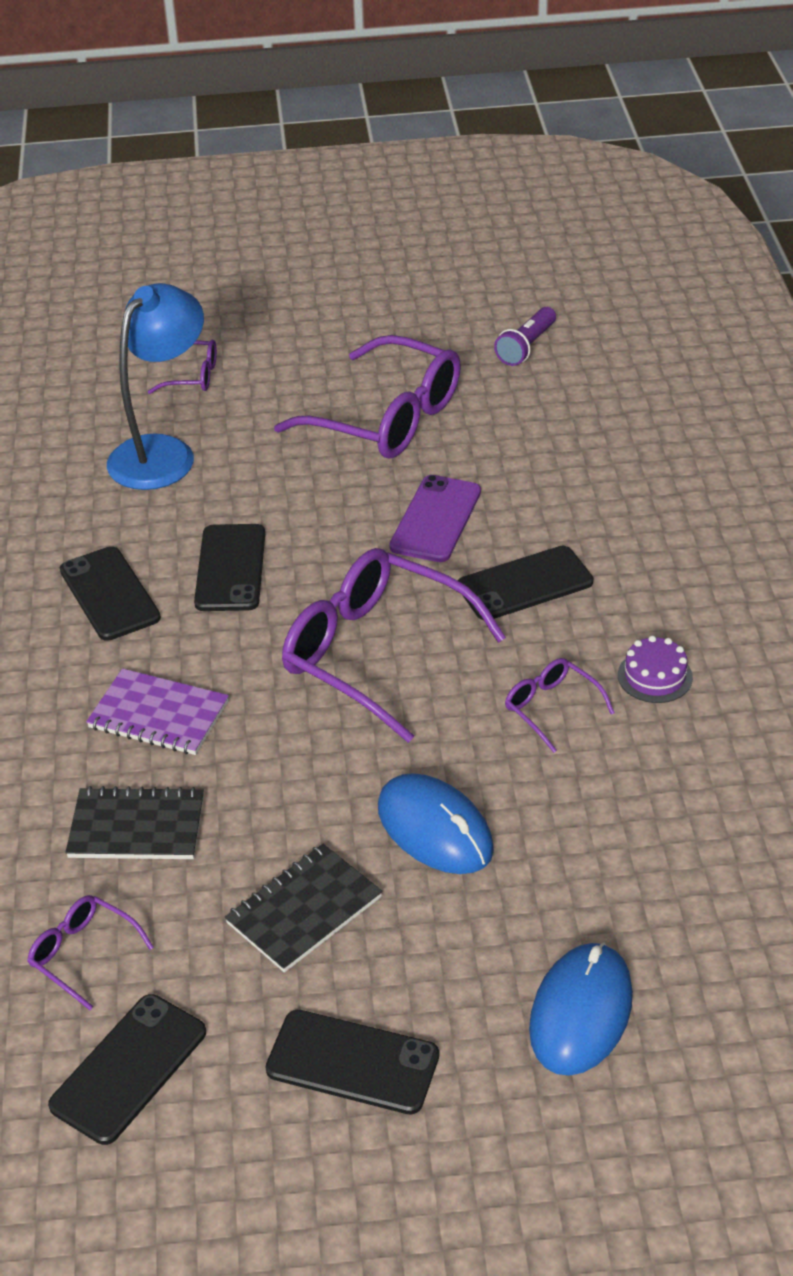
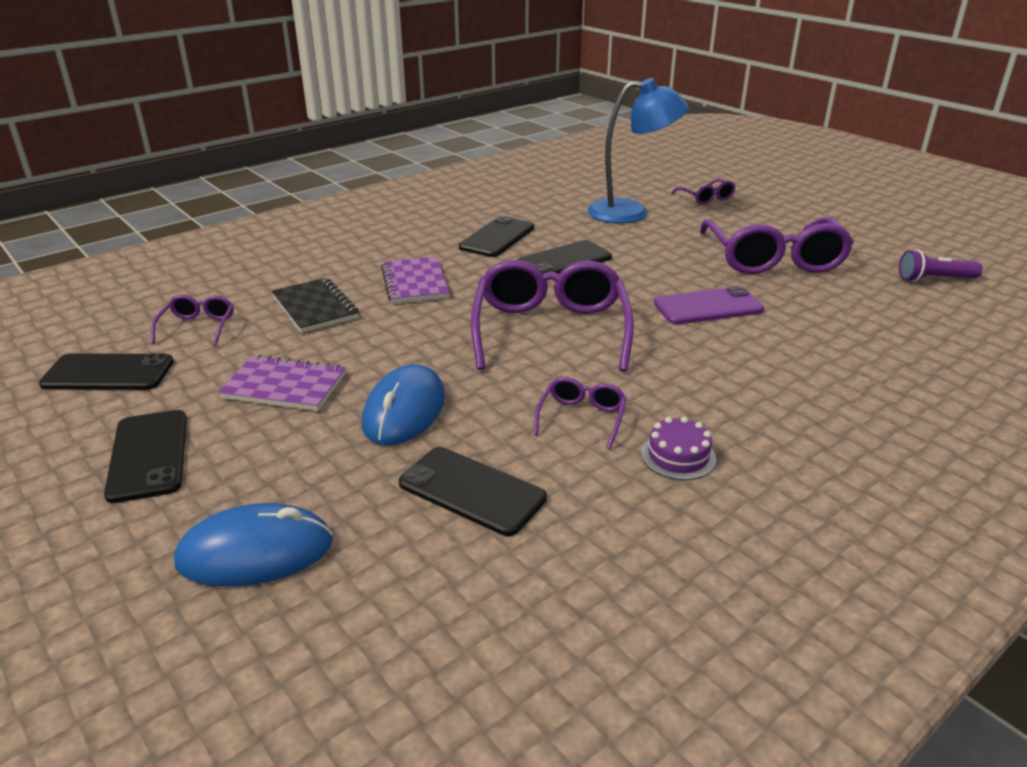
camera: 55 degrees right, 10 degrees down
black notebook [225,844,383,973] -> purple notebook [218,355,346,411]
black phone [458,546,593,620] -> black phone moved to [399,447,547,536]

